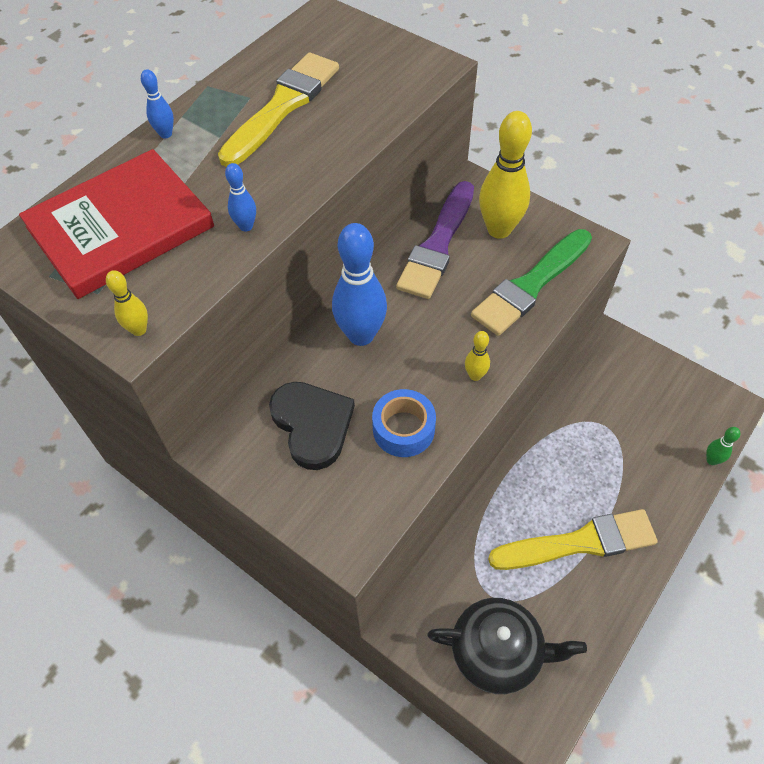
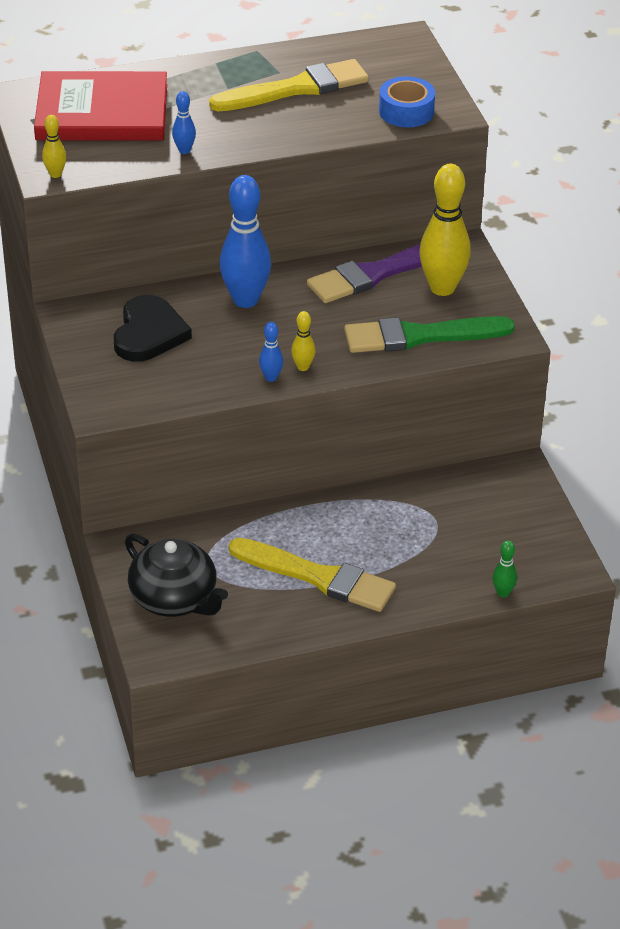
camera: 35 degrees right, 15 degrees down
blue bowling pin [141,69,174,138] -> blue bowling pin moved to [259,322,283,382]
blue tape [372,389,436,457] -> blue tape moved to [379,76,435,128]

